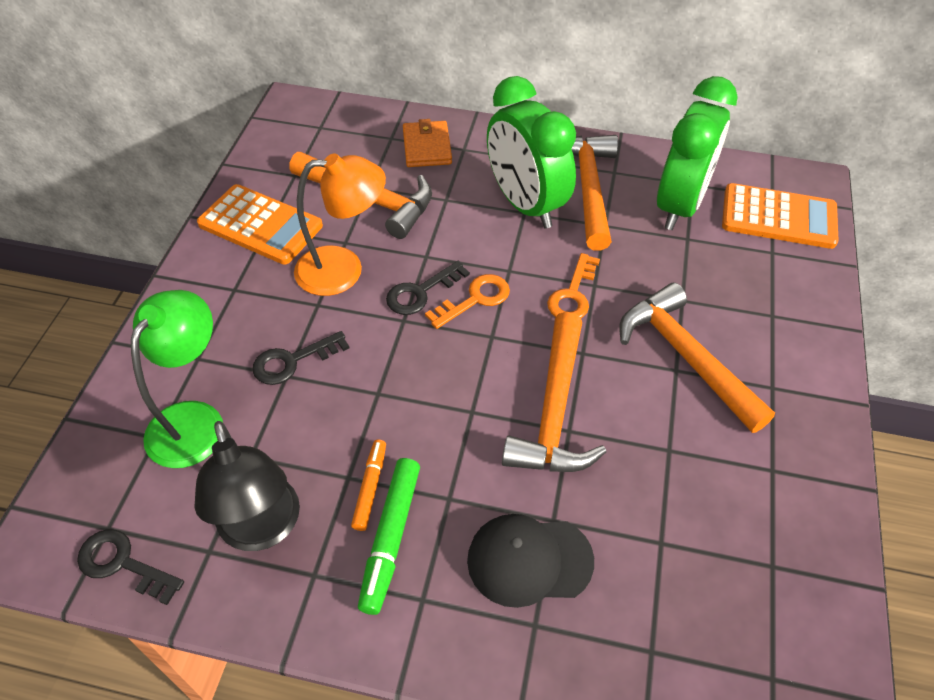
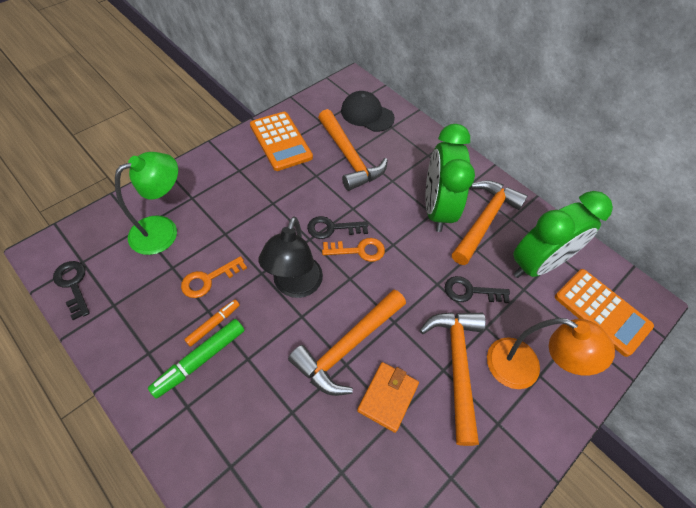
camera: 30 degrees right, 5 degrees up
black lamp [194,421,300,551] -> black lamp moved to [259,216,323,298]
black key [252,331,349,385] -> black key moved to [445,276,510,303]
orange lamp [294,153,386,296] -> orange lamp moved to [487,318,615,389]
orange wallet [403,119,452,167] -> orange wallet moved to [357,362,419,433]
black cap [467,514,594,608] -> black cap moved to [341,91,395,132]
orange key [547,253,600,318] -> orange key moved to [181,256,247,298]

